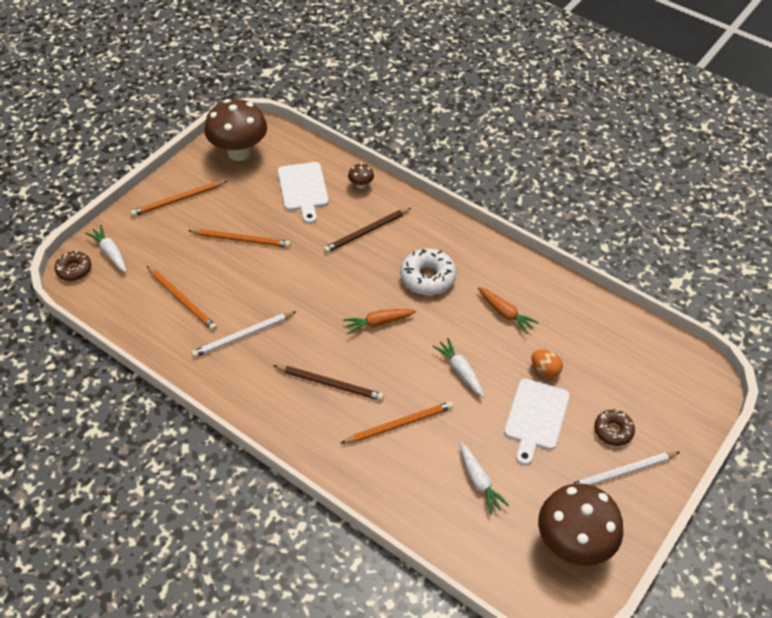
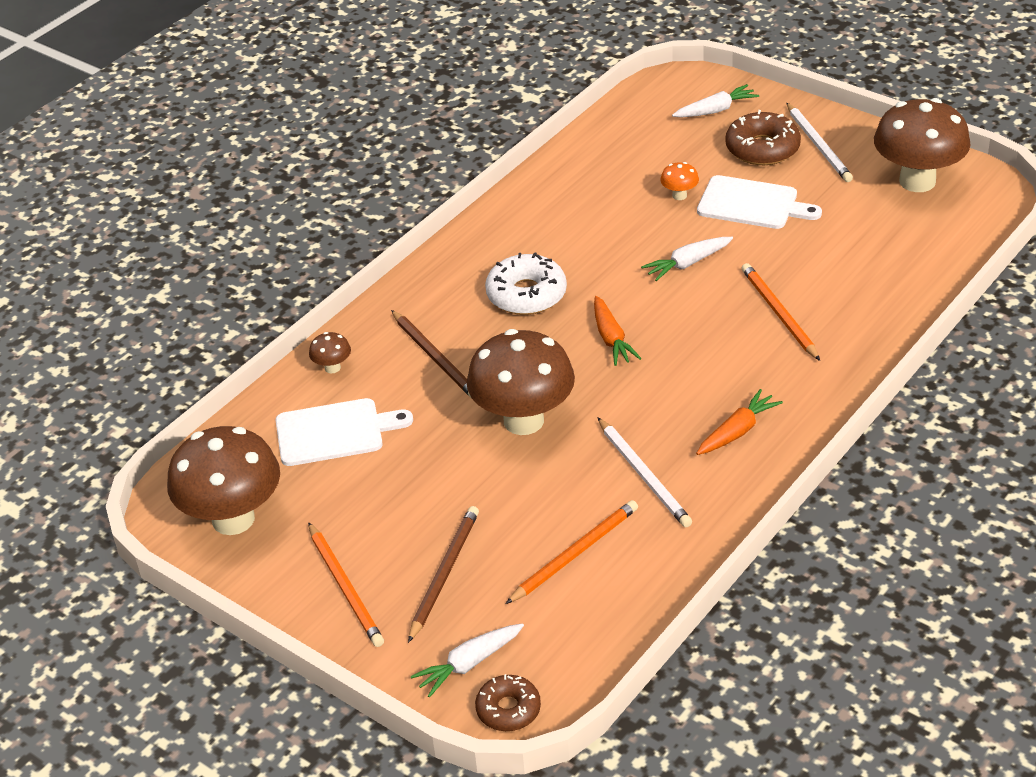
camera: 85 degrees left, 10 degrees down
orange pencil [188,229,291,247] -> none
brown pencil [273,365,384,401] -> brown pencil moved to [408,506,479,643]
white carrot [460,443,510,515] -> white carrot moved to [672,84,759,118]
orange carrot [478,287,539,334] -> orange carrot moved to [696,389,783,455]
orange egg [531,349,563,378] -> orange mushroom [660,162,699,200]
brown donut [594,410,635,446] -> brown donut [725,110,801,165], size x1.57
none -> brown mushroom [467,329,575,435]

